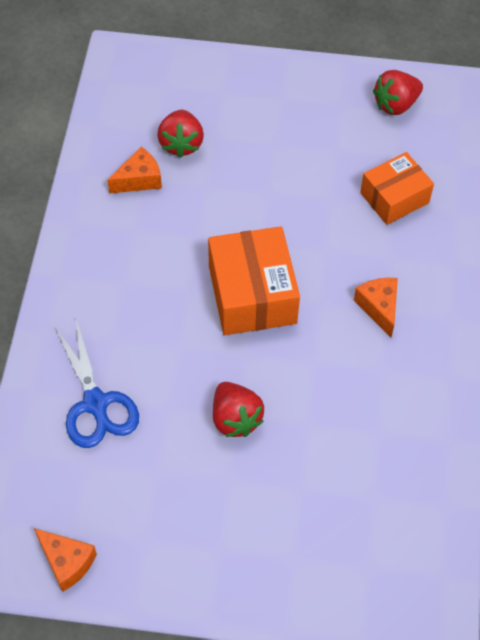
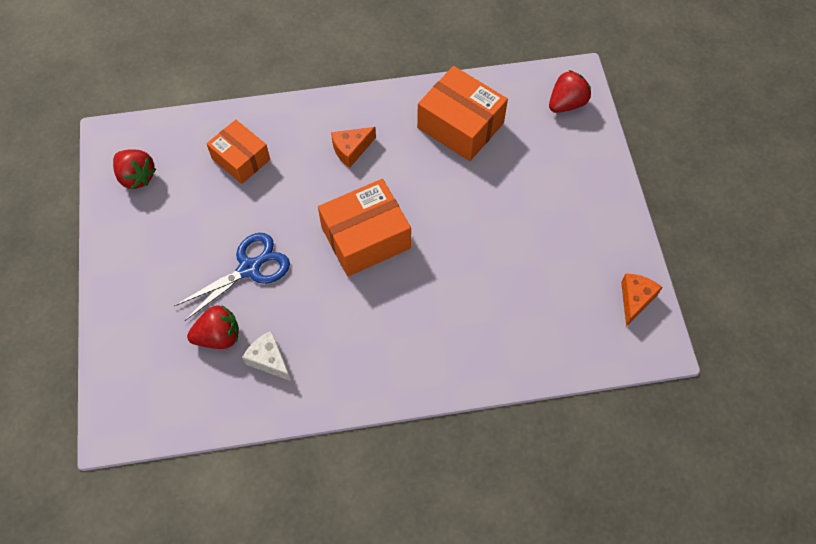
camera: 105 degrees left, 5 degrees up
blue scissors [55,319,139,448] -> blue scissors moved to [174,233,290,321]
orange cheese [108,147,162,193] -> white cheese [242,331,291,381]
red strawberry [213,382,264,437] -> red strawberry moved to [549,70,591,113]
none -> orange box [417,66,508,161]

